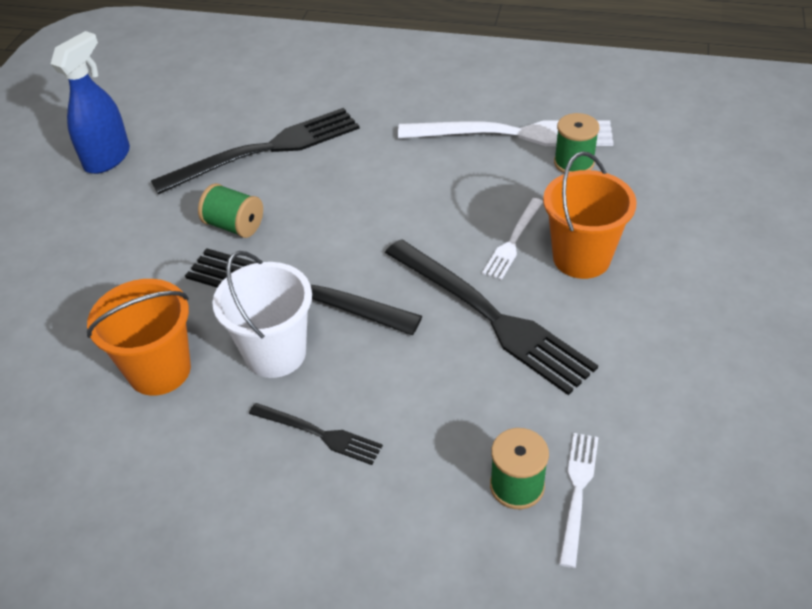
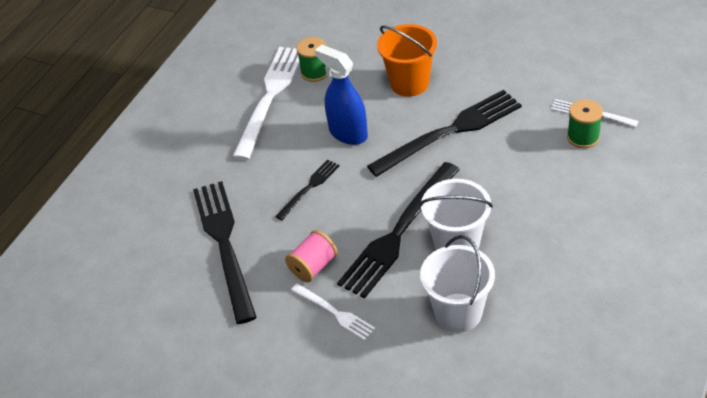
camera: 75 degrees left, 0 degrees up
blue spray bottle [51,31,130,174] -> blue spray bottle moved to [315,45,368,145]
orange bucket [87,279,191,396] -> white bucket [420,235,495,332]
green spool [198,183,263,238] -> pink spool [285,230,338,282]
black fork [249,403,383,465] -> black fork moved to [275,159,339,220]
white fork [482,198,543,280] -> white fork moved to [291,284,376,340]

